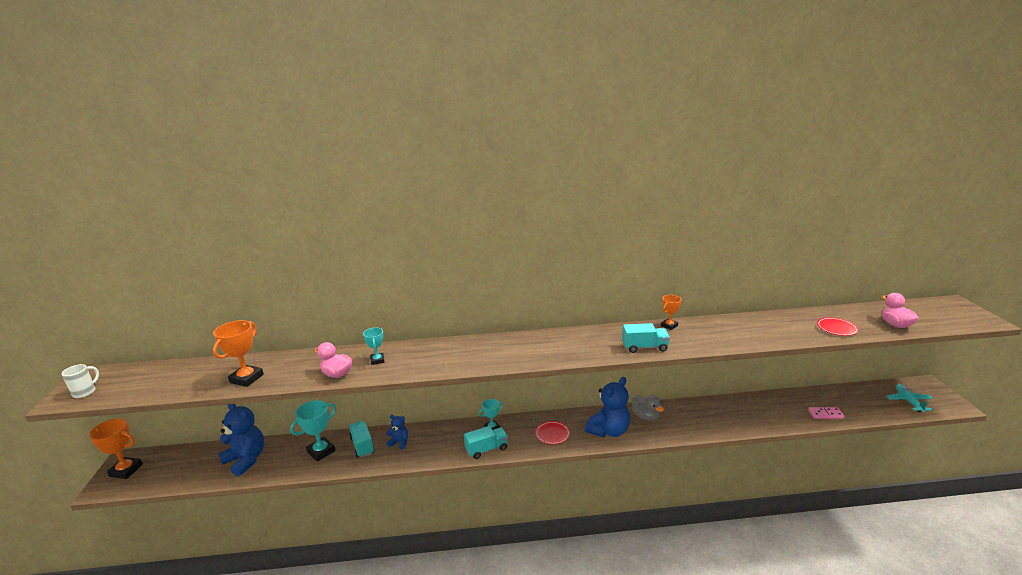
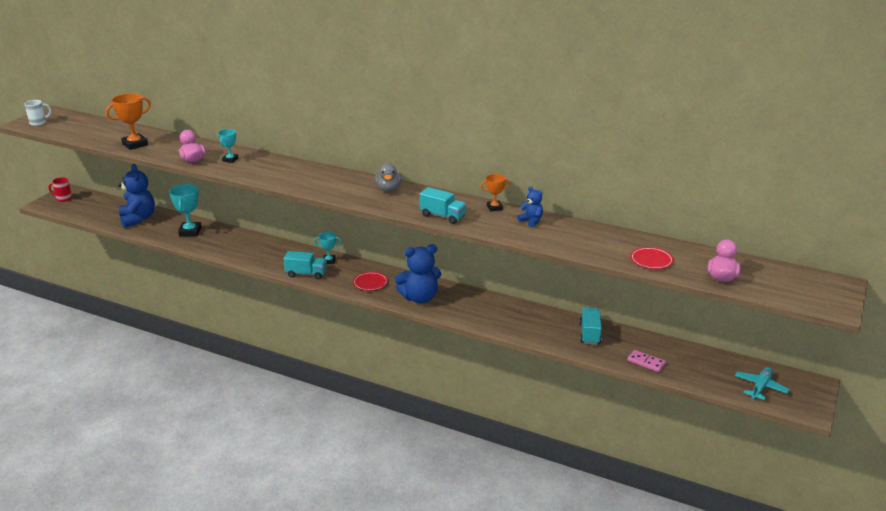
camera: 30 degrees right, 5 degrees up
orange trophy [89,418,143,479] -> red mug [48,177,72,202]
turquoise trophy [290,400,336,461] -> turquoise trophy turned 75 degrees counterclockwise [169,184,201,236]
turquoise truck [349,421,375,458] -> turquoise truck moved to [580,308,602,345]
blue teddy bear [386,415,408,449] -> blue teddy bear moved to [517,186,543,227]
grey duck [632,395,664,421] -> grey duck moved to [375,163,401,192]

